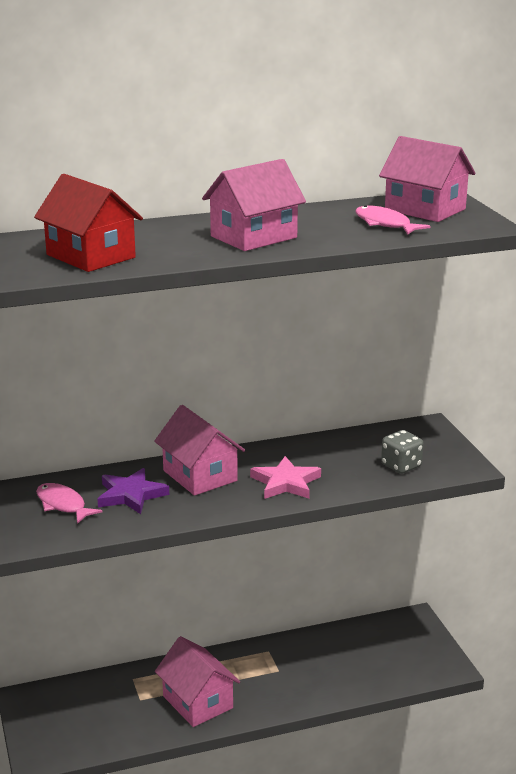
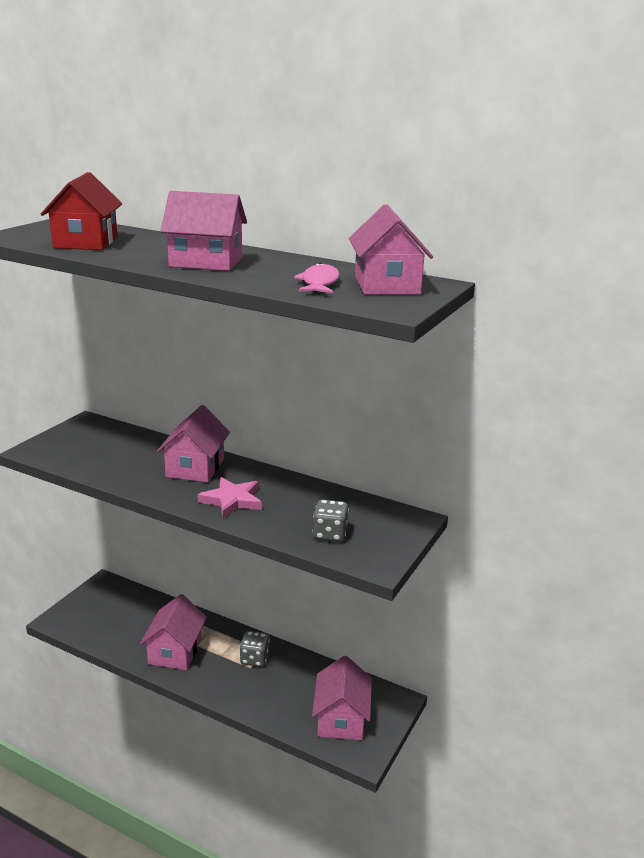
camera: 45 degrees right, 0 degrees up
pink fish [36,483,102,524] -> none
purple star [98,468,169,514] -> none
none -> grey dice [240,631,270,667]
none -> pink house [312,656,372,740]

